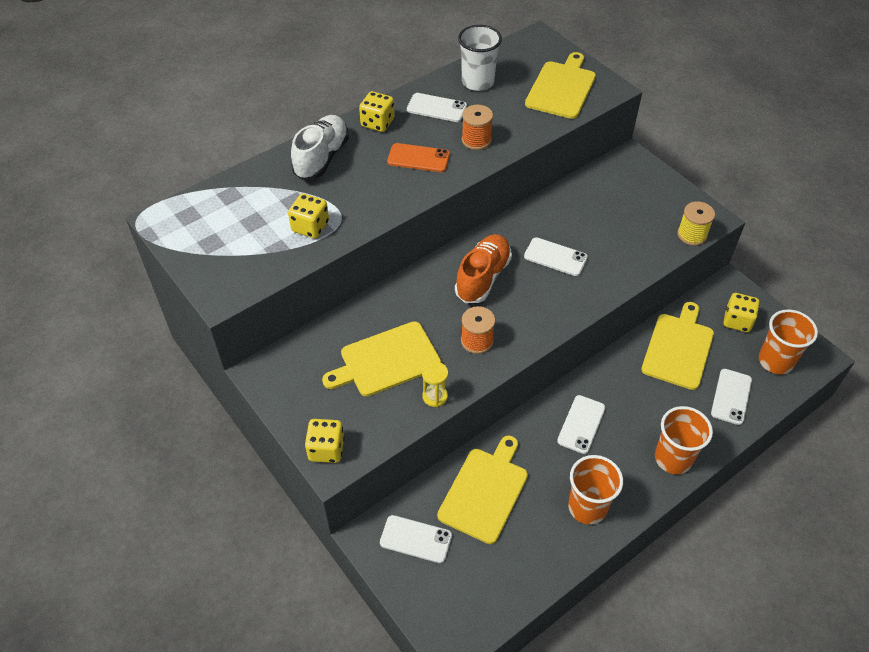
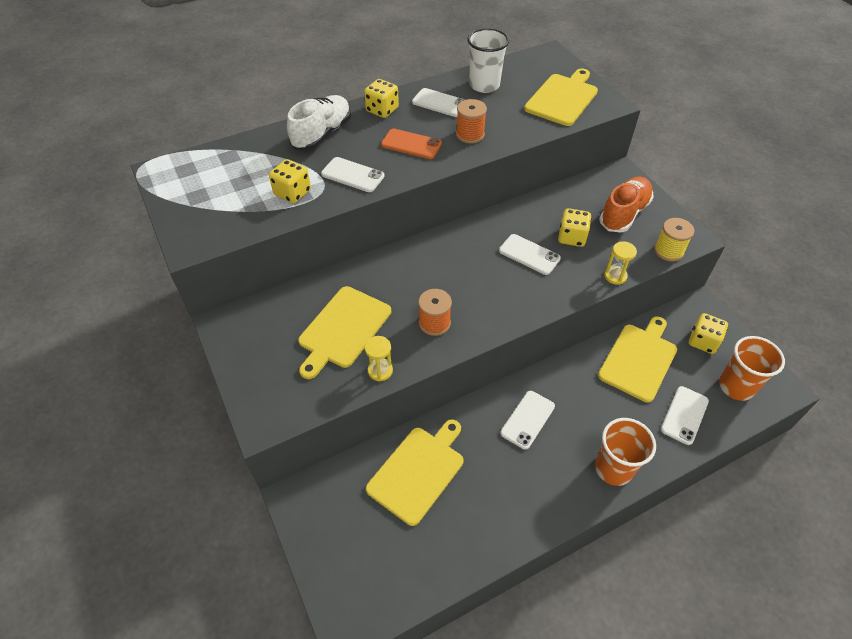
camera: 10 degrees right, 0 degrees up
yellow dice [305,419,345,463] -> yellow dice moved to [558,208,591,247]
yellow cutting board [322,321,442,396] -> yellow cutting board turned 45 degrees counterclockwise [298,286,391,379]
white phone [380,515,452,563] -> white phone moved to [321,157,385,192]
orange shoe [455,234,512,303] -> orange shoe moved to [599,177,654,232]
orange cup [568,455,623,525] -> none
none -> yellow hourglass [604,241,637,285]

